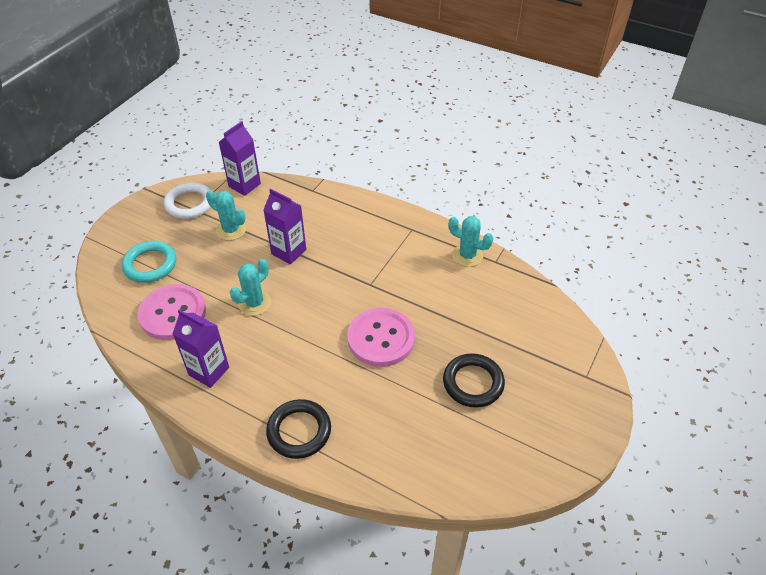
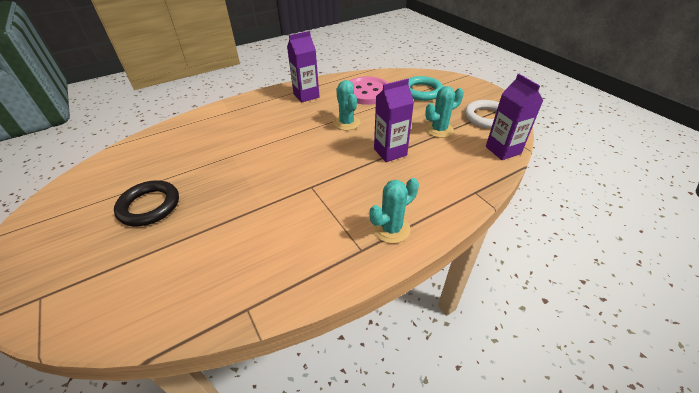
camera: 120 degrees right, 5 degrees down
black ring [266,399,331,459] -> none
pink button [347,308,415,367] -> none
turquoise cactus [449,216,493,267] -> turquoise cactus moved to [370,178,419,243]

